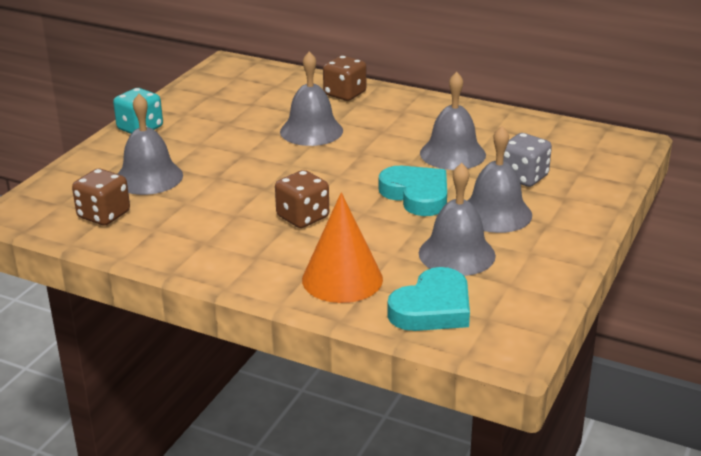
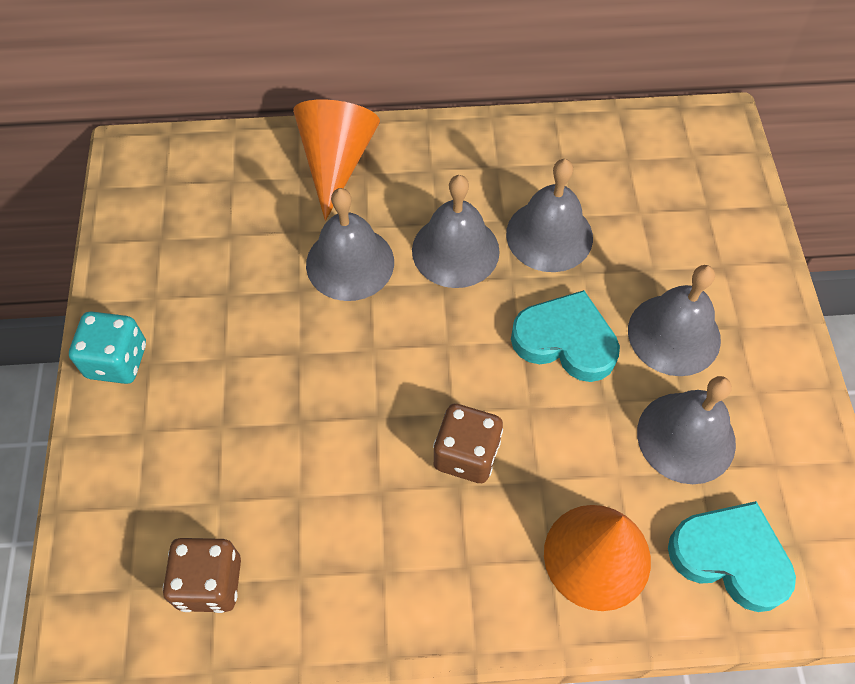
camera: 30 degrees left, 30 degrees up
grey bell [118,94,183,195] -> grey bell moved to [412,175,500,288]
brown dice [323,55,367,101] -> orange cone [293,99,380,221]
turquoise heart [387,267,470,331] -> turquoise heart turned 75 degrees counterclockwise [668,501,796,612]
grey dice [503,133,552,187] -> none

